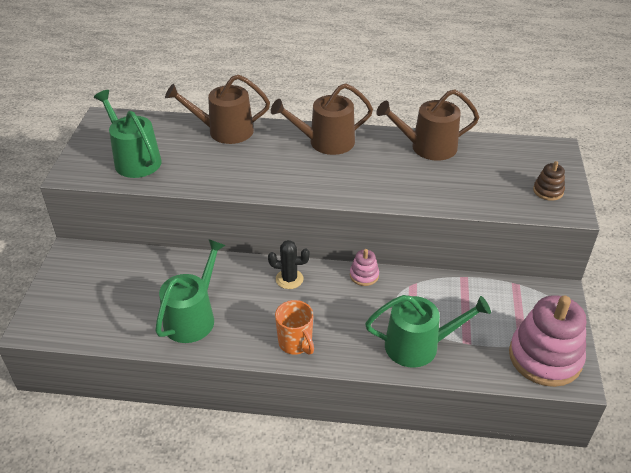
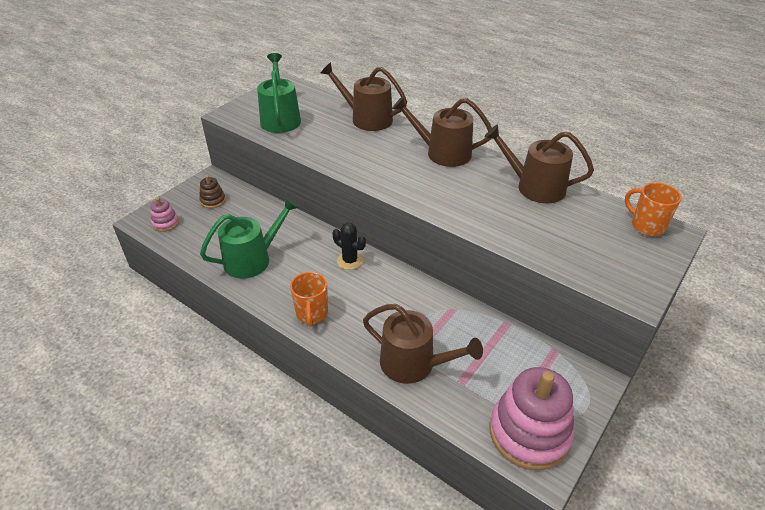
camera: 30 degrees right, 0 degrees up
pink stacking toy [350,249,379,286] -> pink stacking toy moved to [151,198,179,232]
green watering can [365,295,491,368] -> brown watering can [363,304,483,384]
brown stacking toy [533,161,565,201] -> brown stacking toy moved to [199,175,226,209]
none -> orange mug [625,183,682,236]

